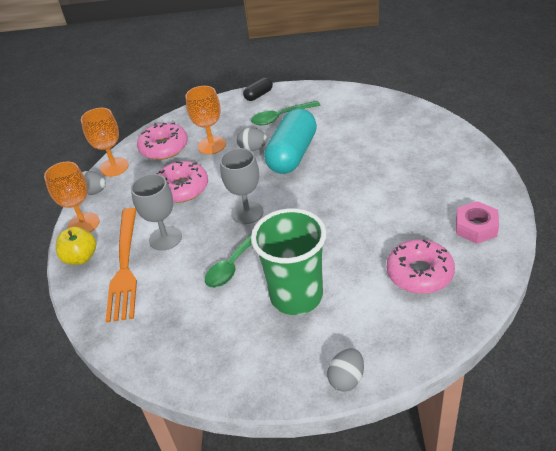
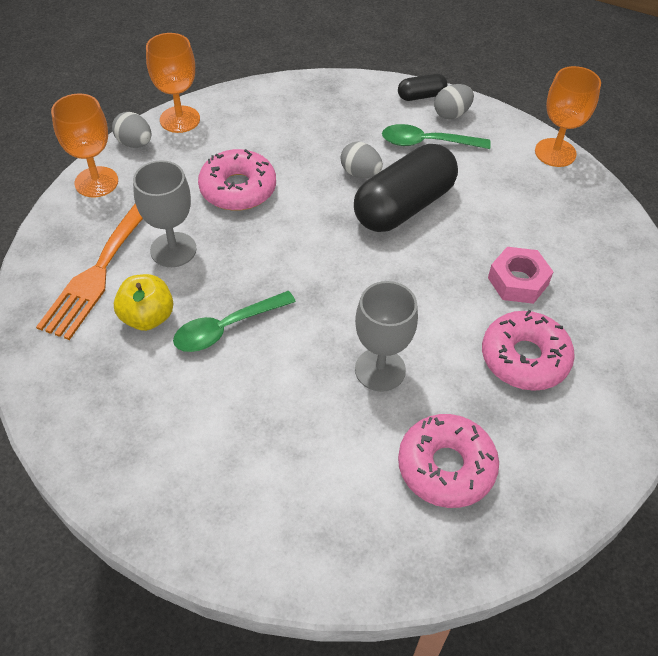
camera: 20 degrees right, 10 degrees up
yellow apple [56,227,96,265] -> yellow apple moved to [114,274,173,331]
pink donut [137,122,188,160] -> pink donut moved to [482,310,575,391]
orange goblet [185,86,226,154] -> orange goblet moved to [535,66,601,167]
grey goblet [220,148,264,224] -> grey goblet moved to [355,281,418,392]
green cup [251,208,327,315] -> none
turquoise capsule [264,108,317,174] -> black capsule [354,144,458,232]
grey egg [327,348,364,392] -> grey egg moved to [434,84,474,119]
pink nut [456,201,499,244] -> pink nut moved to [488,247,554,304]

